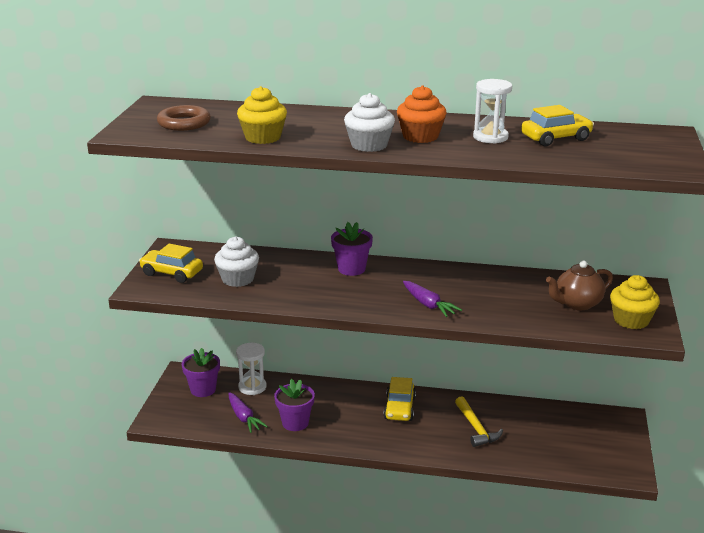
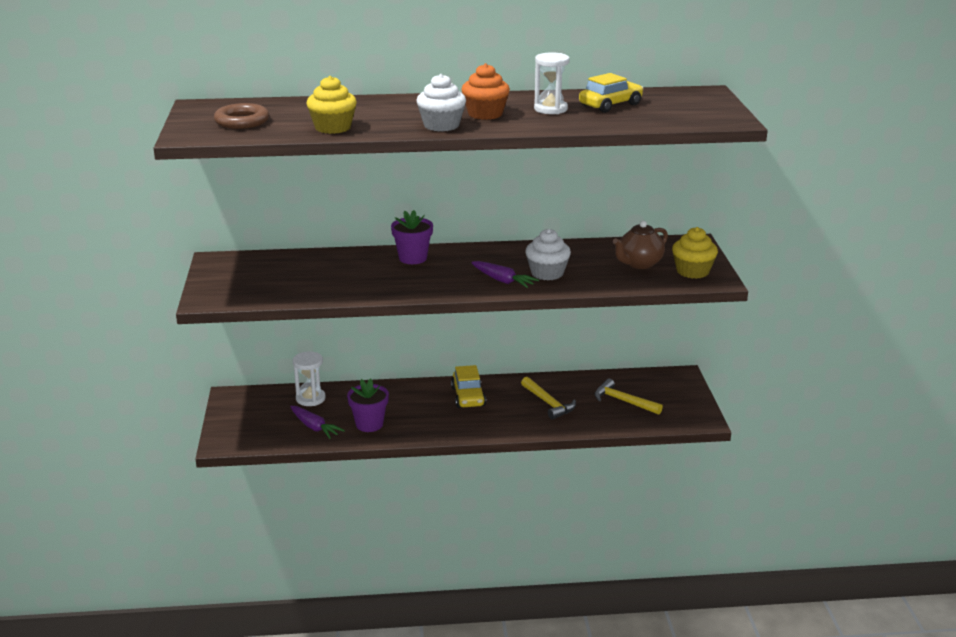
camera: 15 degrees left, 0 degrees up
yellow car [139,244,203,283] -> none
purple flower pot [182,348,220,397] -> none
white cupcake [214,236,259,287] -> white cupcake moved to [525,229,571,280]
none -> yellow hammer [594,379,663,415]

